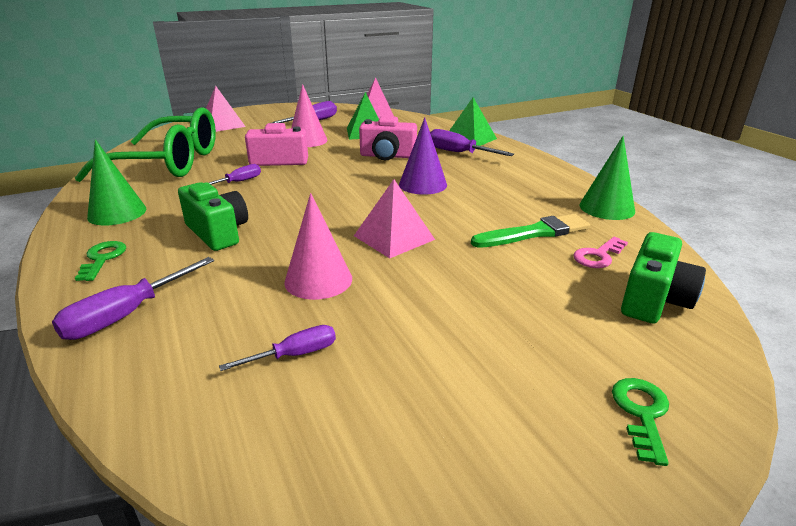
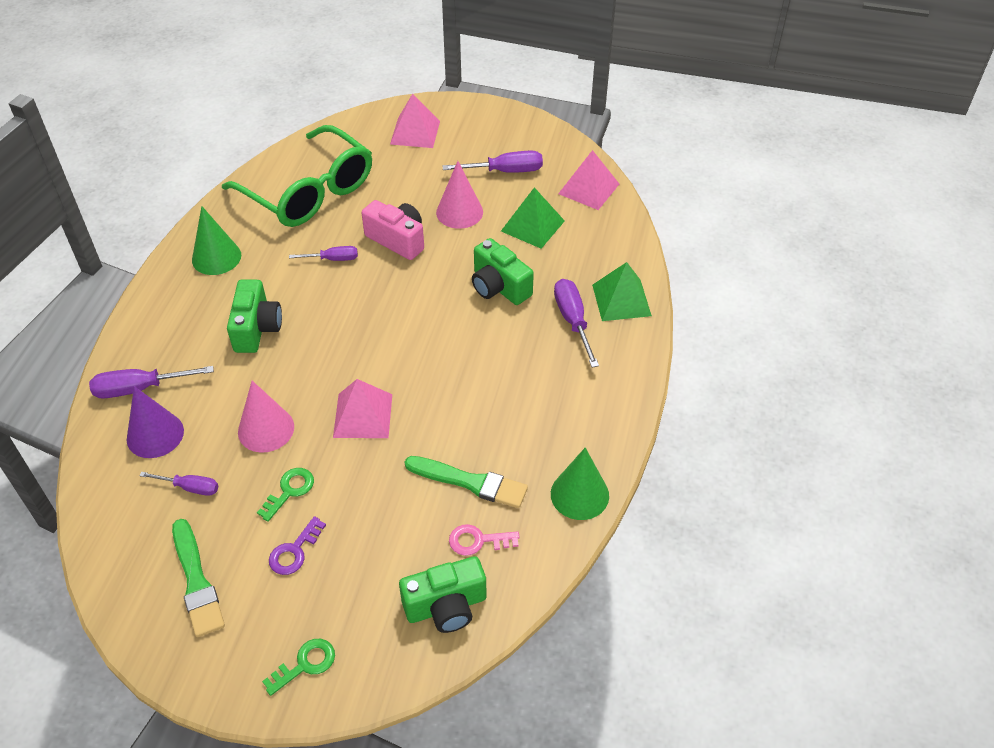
camera: 40 degrees right, 20 degrees up
green key [75,241,126,281] -> green key moved to [257,468,314,522]
pink camera [359,116,417,160] -> green camera [472,238,534,305]
purple cone [399,117,447,195] -> purple cone moved to [127,386,184,458]
none -> green brush [172,519,225,637]
none -> purple key [269,516,326,575]

